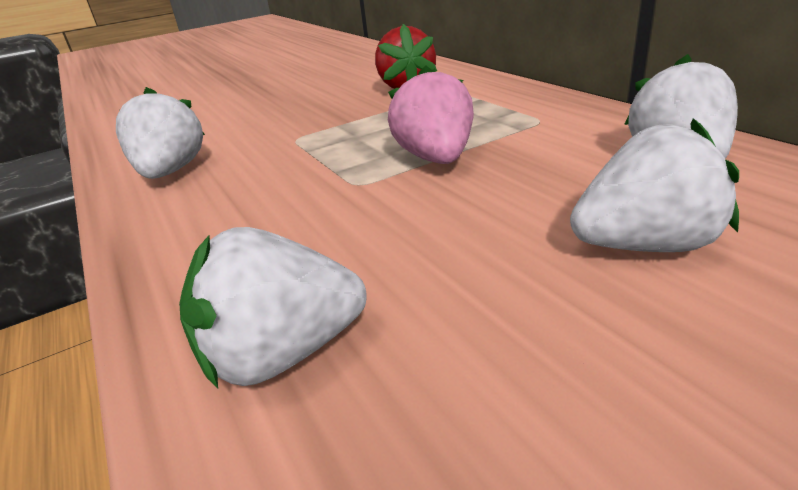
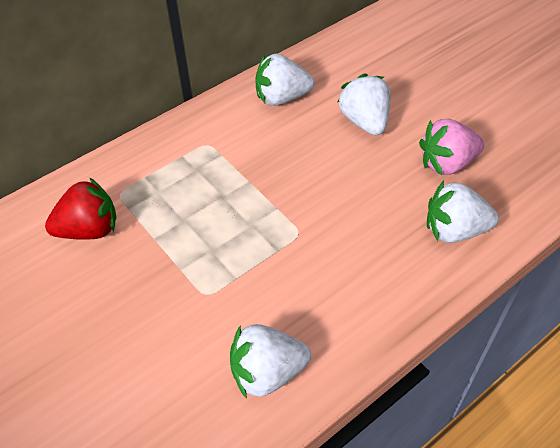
camera: 100 degrees left, 20 degrees up
white strawberry [179,227,367,388] -> white strawberry turned 120 degrees clockwise [427,181,499,243]
pink strawberry [388,65,474,164] -> pink strawberry moved to [419,119,484,175]

